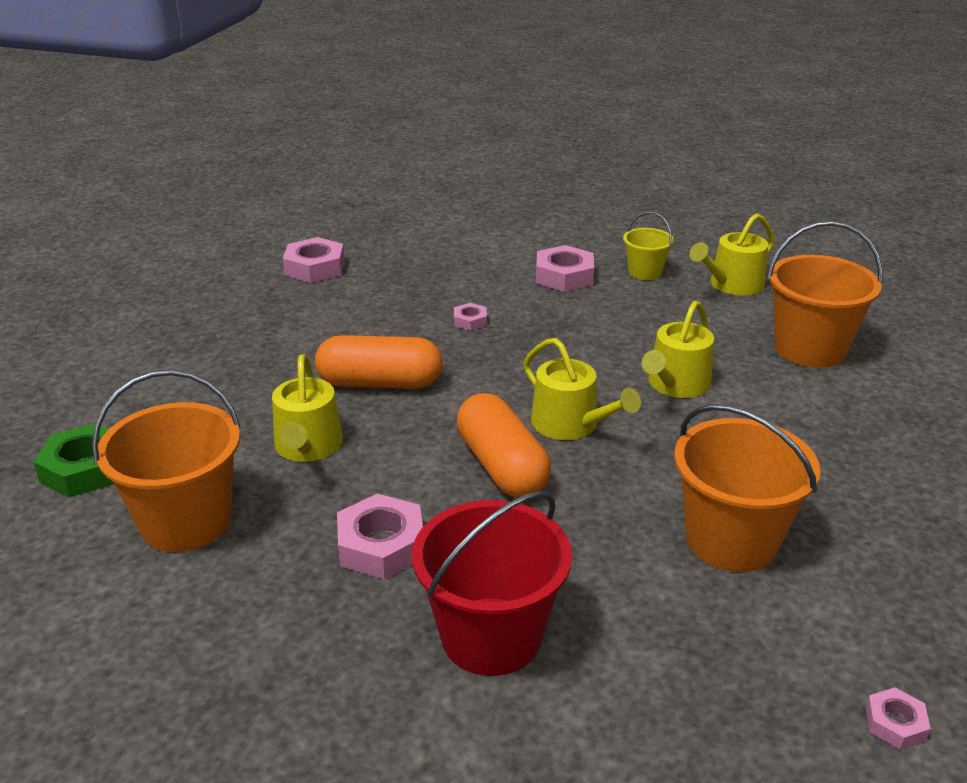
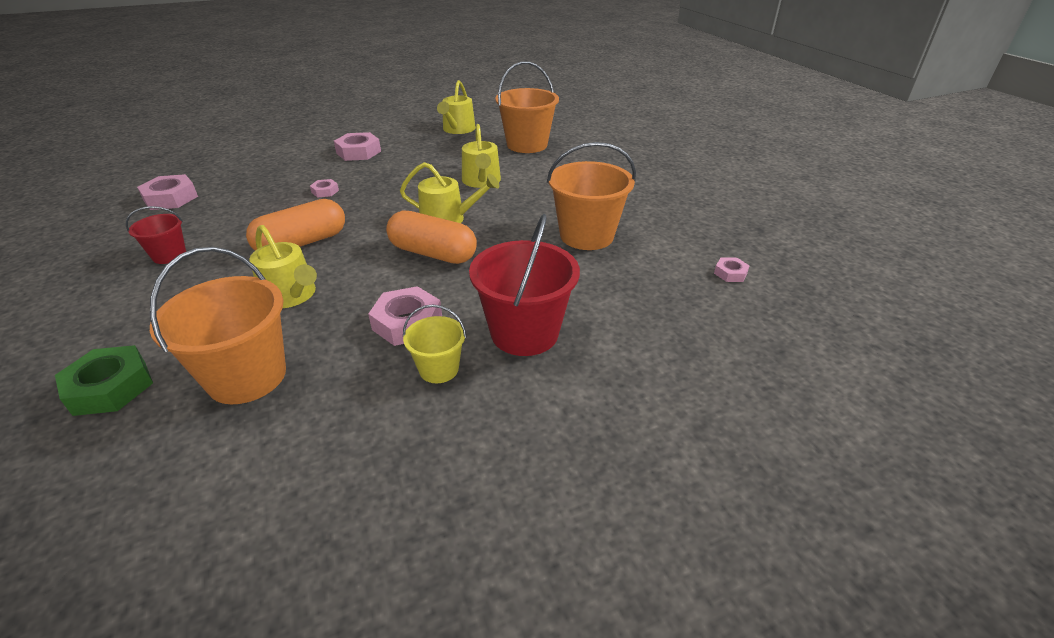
camera: 40 degrees left, 5 degrees up
yellow bucket [623,212,674,280] -> yellow bucket moved to [403,305,466,383]
none -> red bucket [126,206,186,264]

